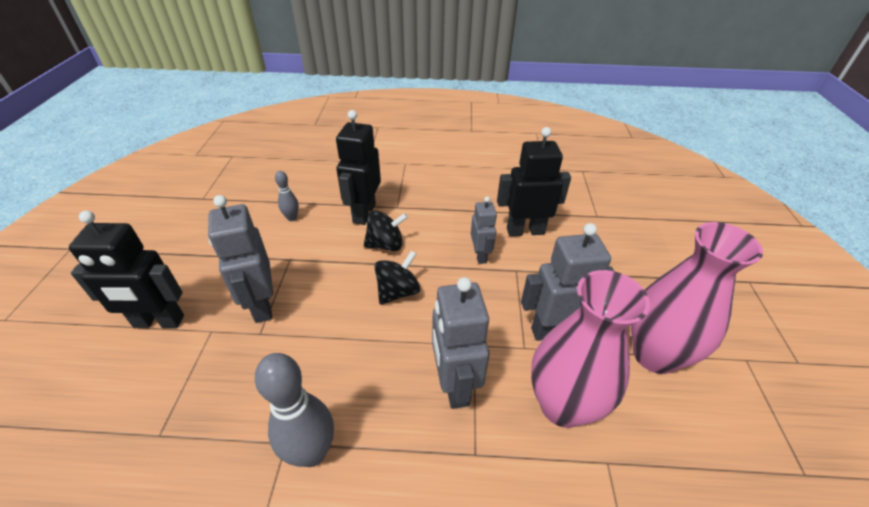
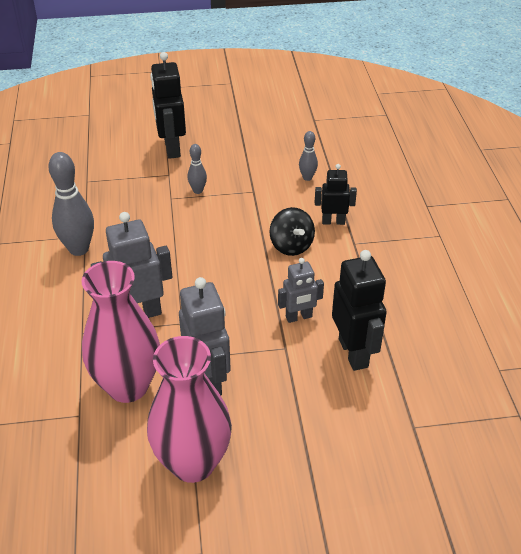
camera: 80 degrees right, 0 degrees up
grey robot [208,195,273,323] -> grey bowling pin [188,144,207,194]
black robot [336,110,381,225] -> black robot [315,164,357,225], size x0.60
black spinning top [374,250,420,305] -> none

